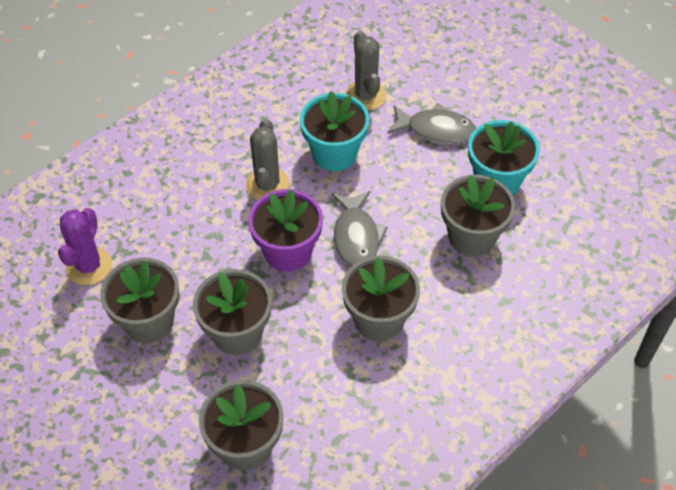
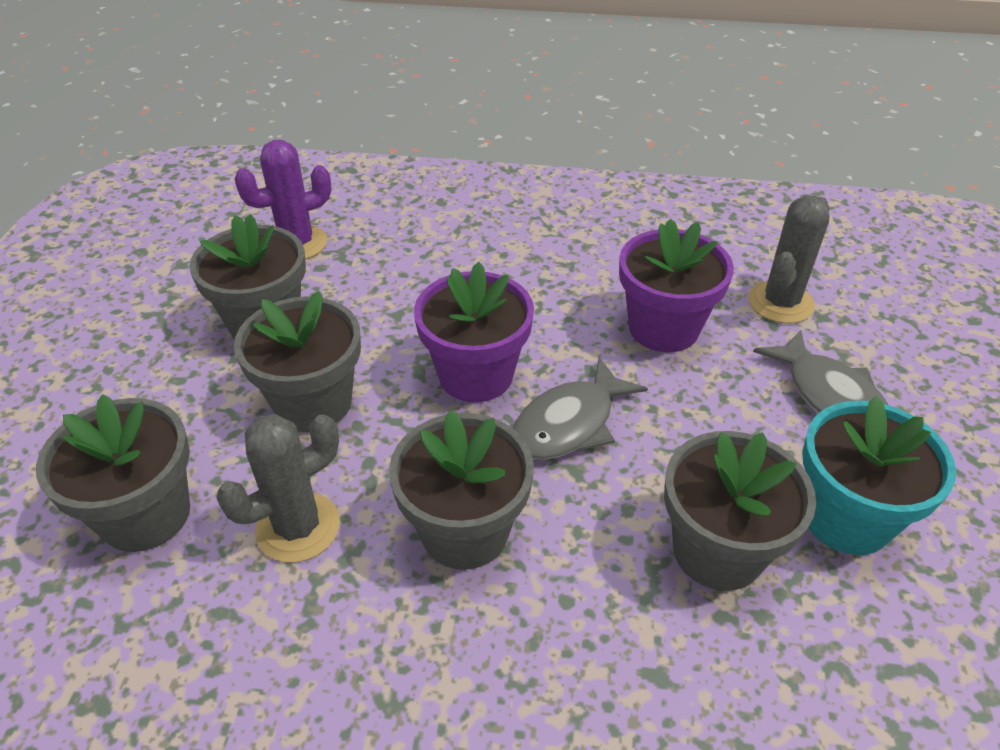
camera: 50 degrees right, 10 degrees down
grey cactus [246,119,289,200] -> grey cactus moved to [216,414,340,562]
turquoise flower pot [300,91,369,171] -> purple flower pot [619,219,734,352]

